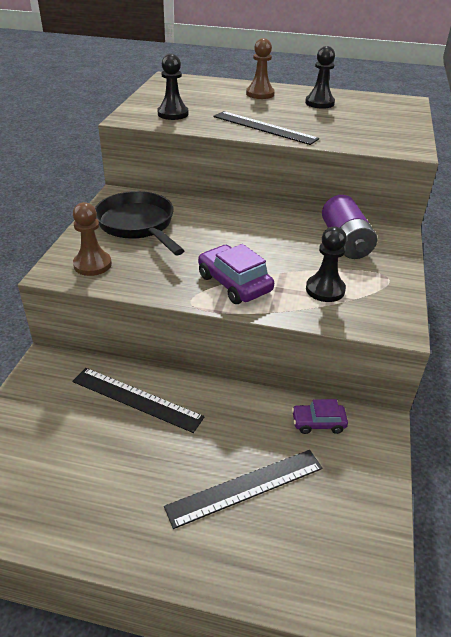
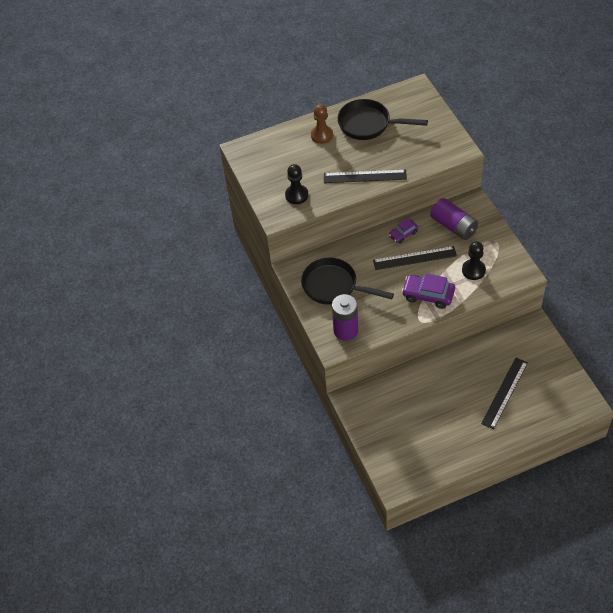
camera: 30 degrees left, 15 degrees up
black ruler [72,368,205,433] -> black ruler moved to [373,246,457,270]
brown pawn [73,202,112,276] -> purple battery [332,294,358,341]
purple car [292,399,348,434] -> purple car moved to [389,218,418,244]
black pawn [305,46,335,109] -> black pan [337,99,428,140]

